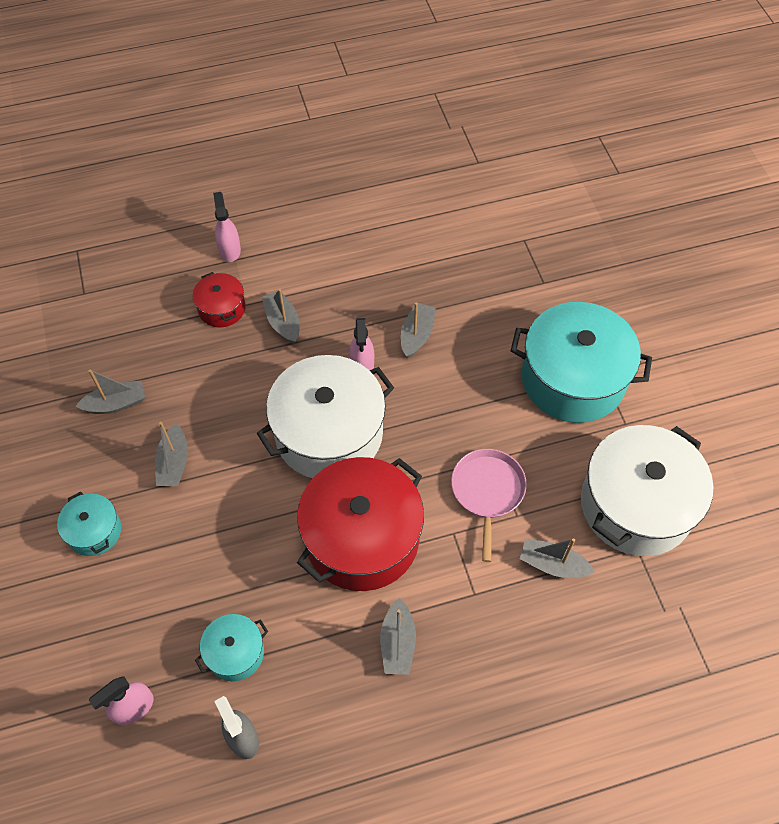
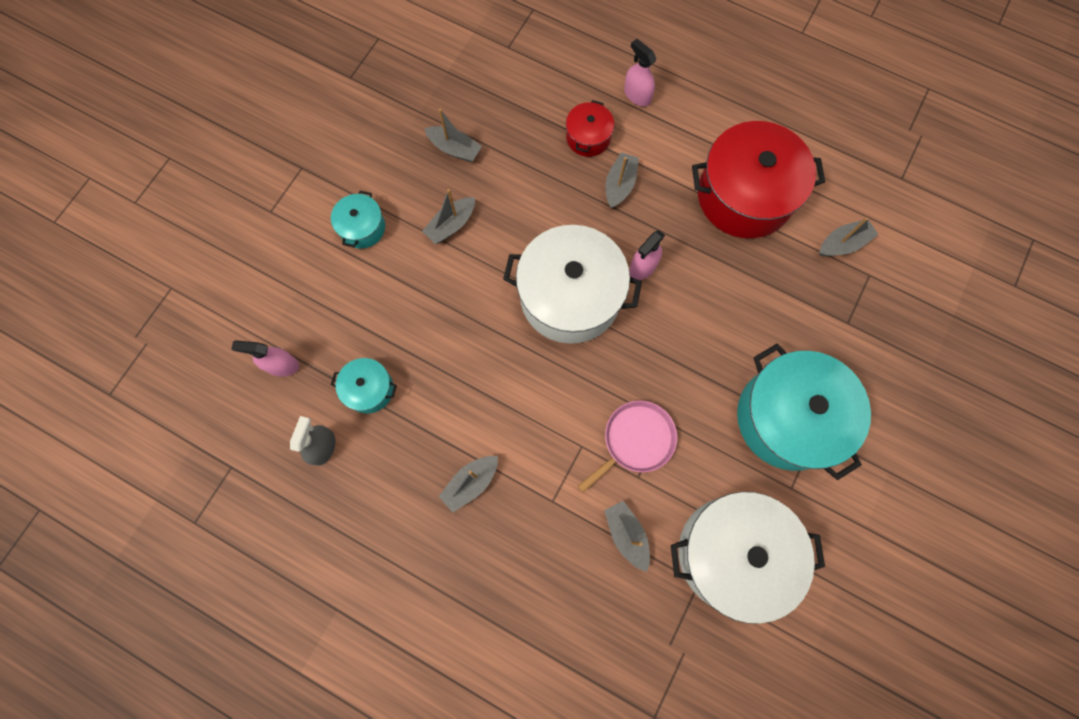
camera: 45 degrees right, 15 degrees up
pink spray bottle [213,192,241,262] -> pink spray bottle turned 75 degrees counterclockwise [624,39,656,107]
red pot [297,457,424,591] -> red pot moved to [692,121,825,238]
grey boat [400,302,436,358] -> grey boat moved to [819,217,878,256]

